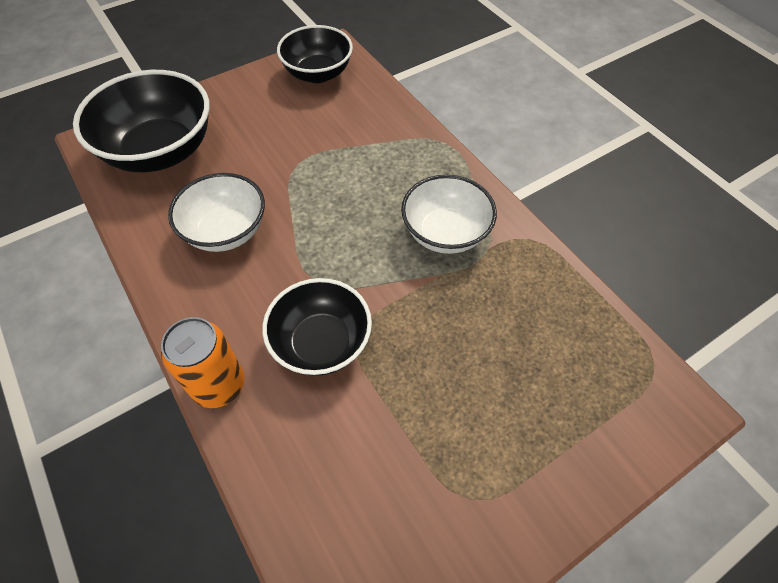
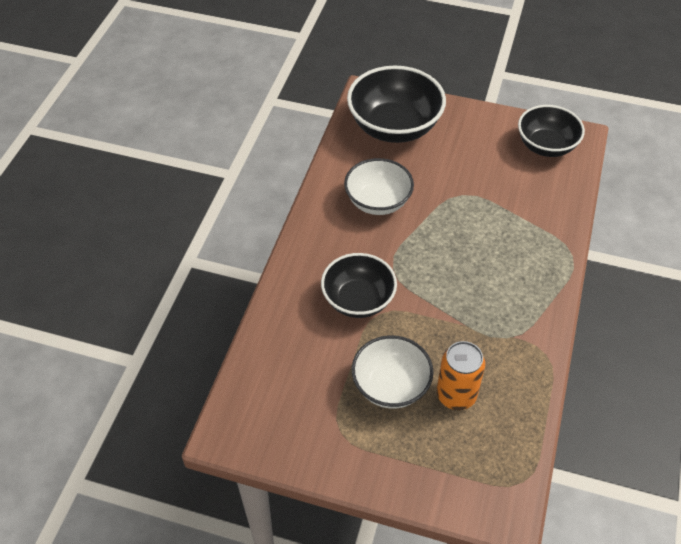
camera: 50 degrees right, 5 degrees down
orange can [161,317,245,408] -> orange can moved to [437,341,485,410]
white bowl [401,175,497,254] -> white bowl moved to [352,335,434,409]

